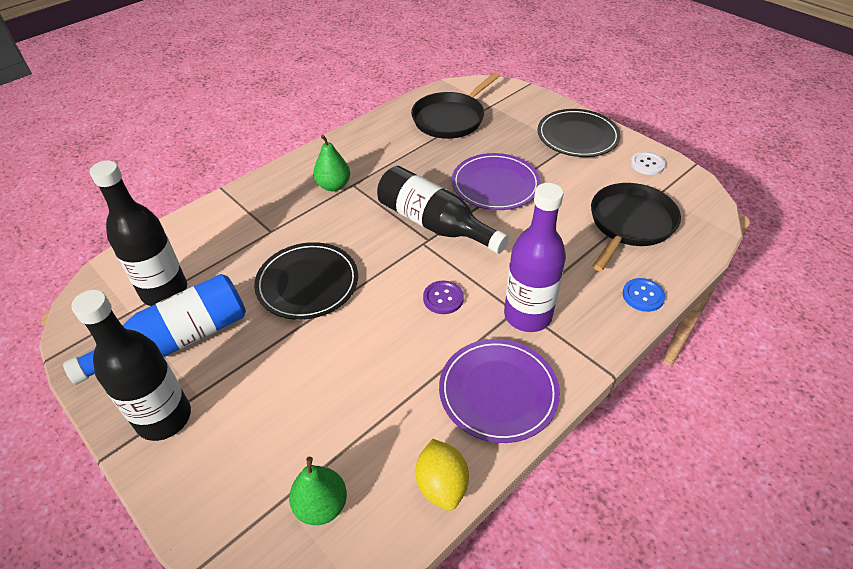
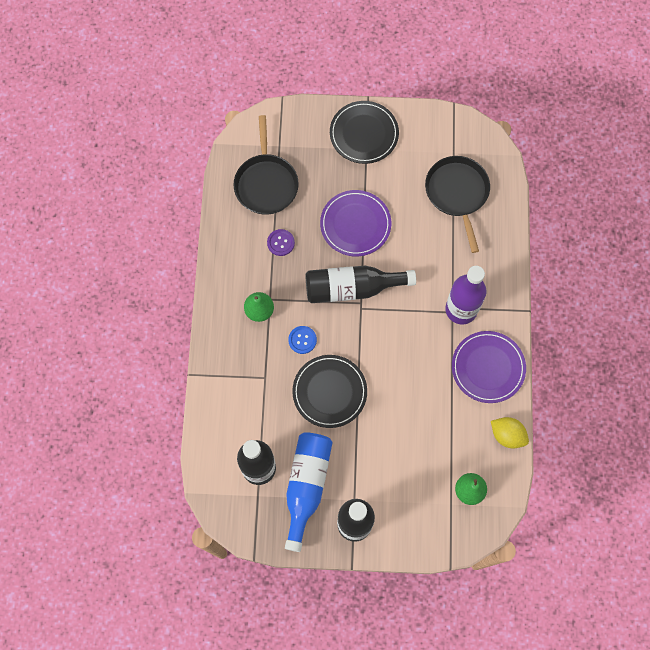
camera: 45 degrees left, 25 degrees up
purple button [423,281,464,314] -> purple button moved to [267,229,295,256]
blue button [623,278,665,312] -> blue button moved to [288,326,317,354]
white button [630,152,665,175] -> none

